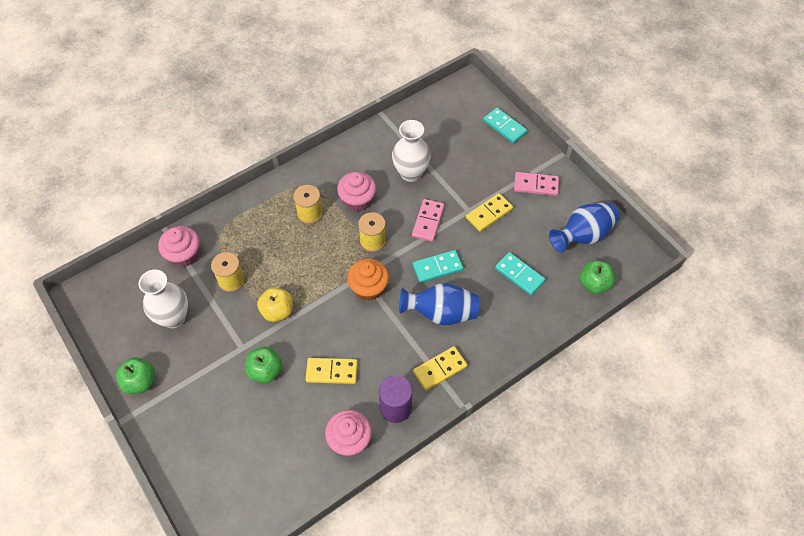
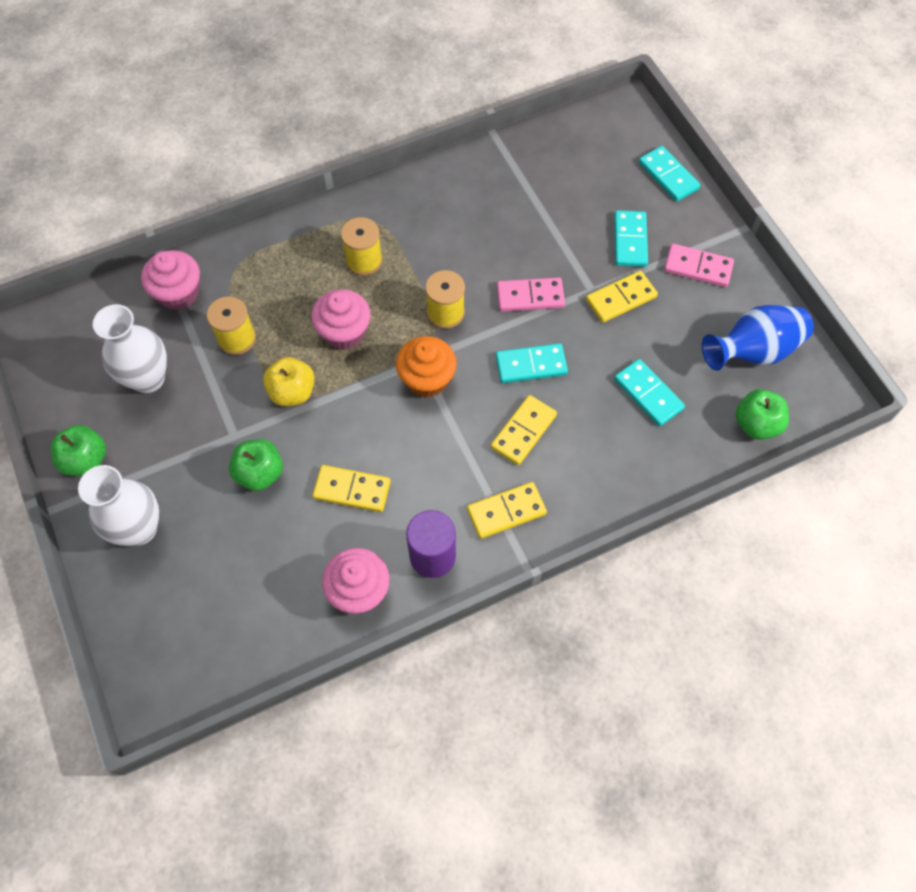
camera: 10 degrees right, 5 degrees up
pink cupcake [337,172,376,212] -> pink cupcake moved to [311,289,371,350]
white vase [392,120,431,182] -> white vase moved to [78,465,159,546]
blue vase [399,283,479,325] -> yellow domino [491,395,557,465]
pink domino [412,199,444,242] -> pink domino turned 60 degrees clockwise [497,278,565,312]
none -> turquoise domino [614,210,648,267]

